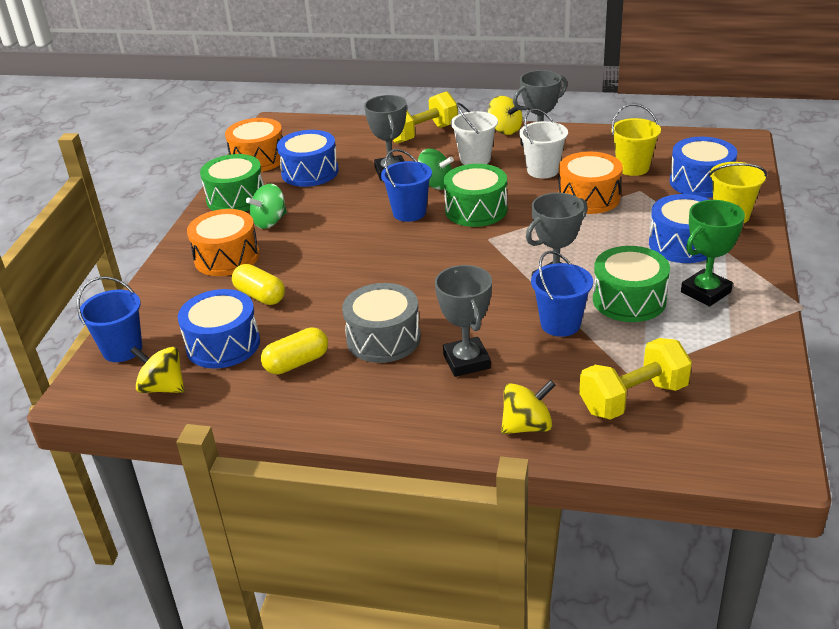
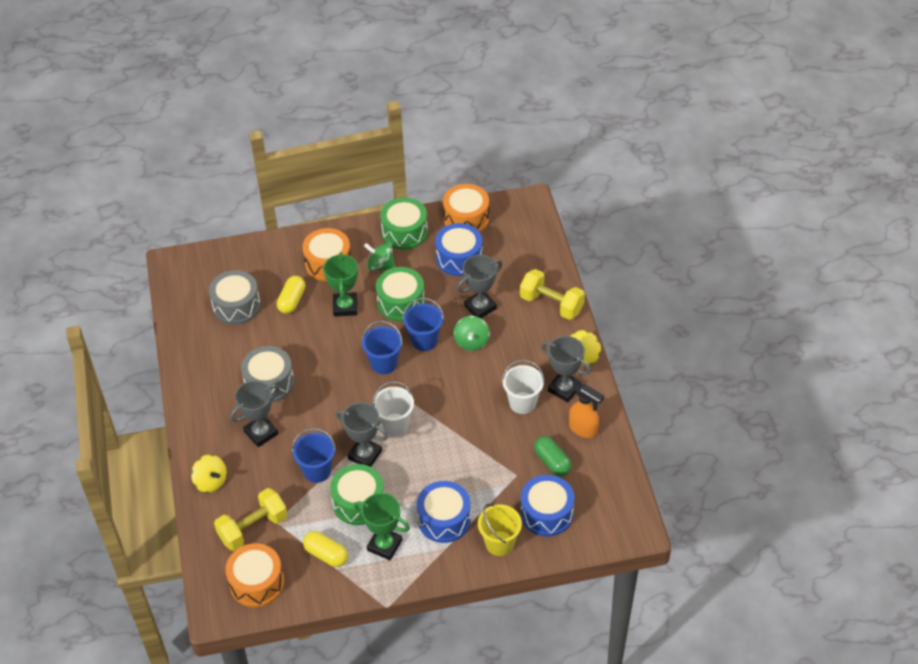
camera: 65 degrees right, 15 degrees up
blue bucket [77,276,142,362] -> blue bucket moved to [362,321,403,374]
yellow spinning top [130,346,184,393] -> none
blue drum [178,289,260,369] -> grey drum [209,270,261,325]
yellow capsule [261,327,328,375] -> yellow capsule moved to [303,531,348,567]
green drum [444,164,507,227] -> green drum moved to [376,267,425,321]
white bucket [451,103,498,165] -> white bucket moved to [373,381,414,436]
orange drum [558,152,623,214] -> orange drum moved to [225,543,284,607]
yellow dumbbell [579,338,692,420] -> yellow dumbbell turned 75 degrees counterclockwise [214,488,288,551]
yellow bucket [611,103,661,176] -> green capsule [534,436,572,476]
none -> green trophy [323,252,358,317]
none -> orange spray bottle [569,384,604,438]

